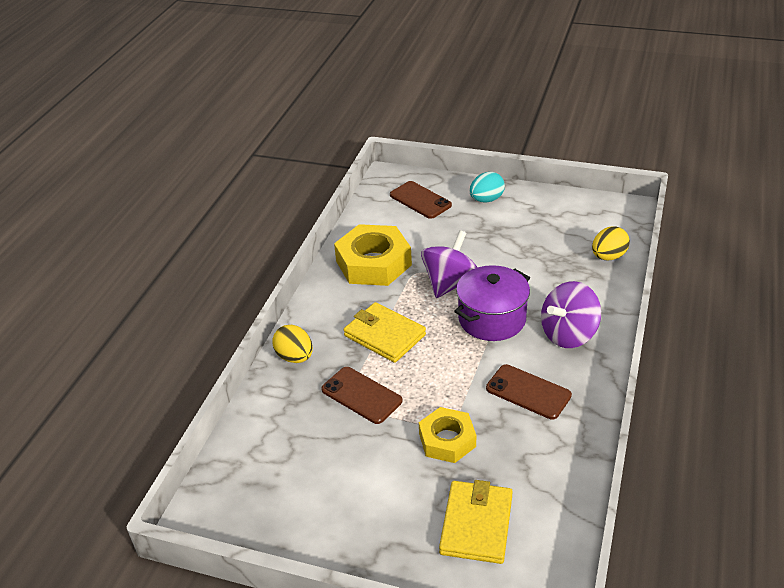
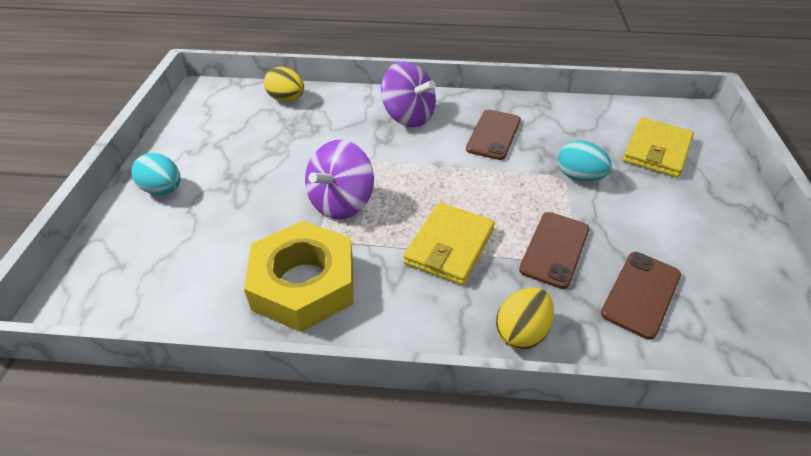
camera: 105 degrees left, 5 degrees up
brown phone [390,181,452,219] -> brown phone moved to [601,252,681,339]
yellow nut [419,407,476,463] -> turquoise egg [558,140,612,182]
purple spinning top [421,230,477,298] -> purple spinning top turned 75 degrees counterclockwise [305,140,374,220]
yellow wallet [439,480,513,564] -> yellow wallet turned 60 degrees counterclockwise [623,117,694,178]
purple pot [454,265,530,341] -> none

